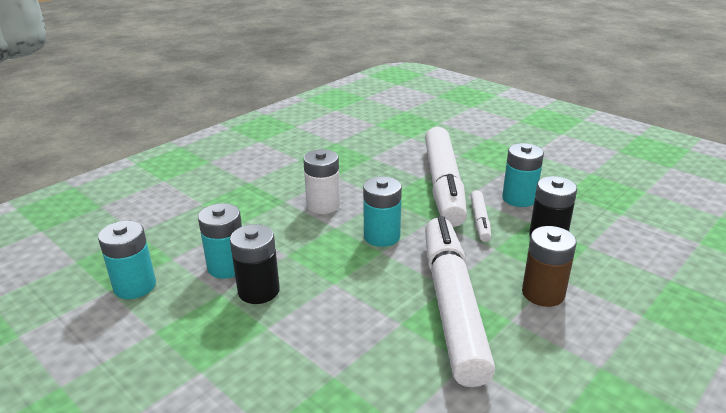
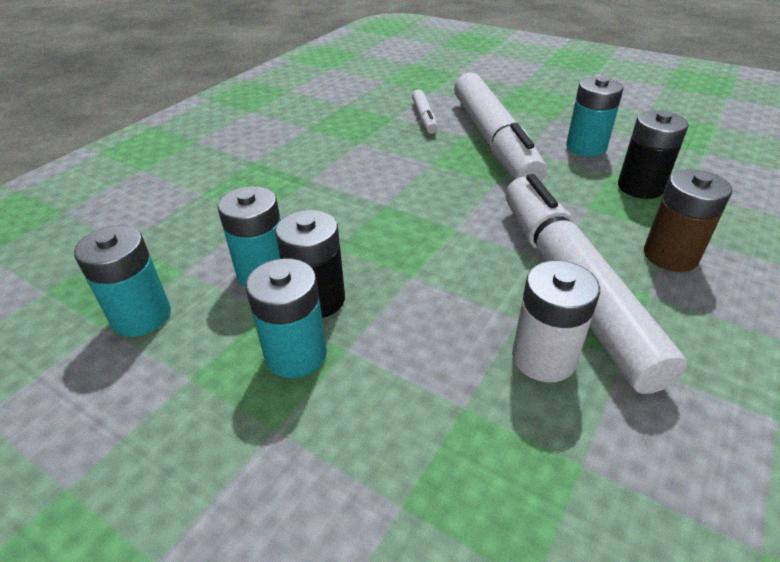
camera: 10 degrees left, 10 degrees up
white battery [303,149,340,214] -> white battery moved to [512,261,600,382]
turquoise battery [363,176,402,247] -> turquoise battery moved to [246,258,327,378]
white marker [470,190,491,242] -> white marker moved to [412,90,438,134]

